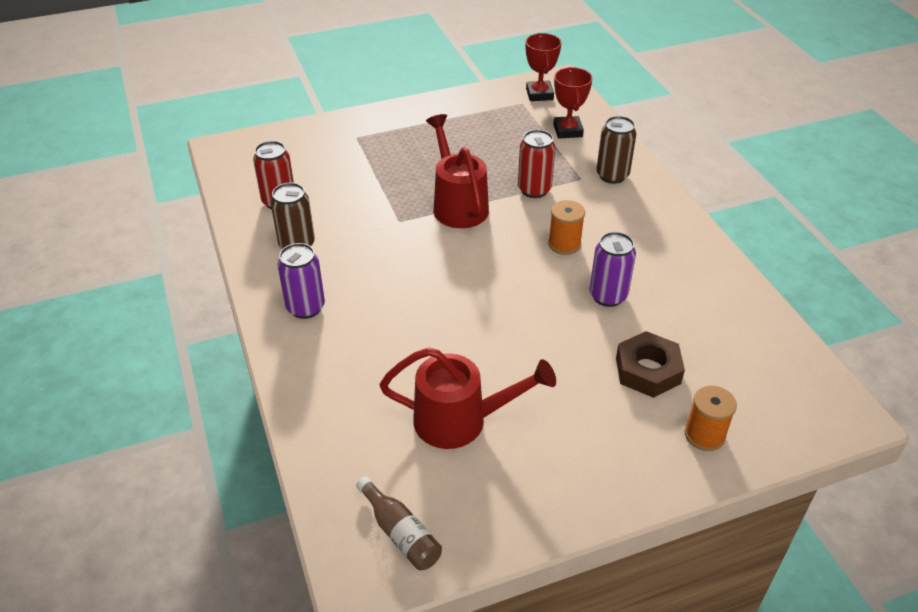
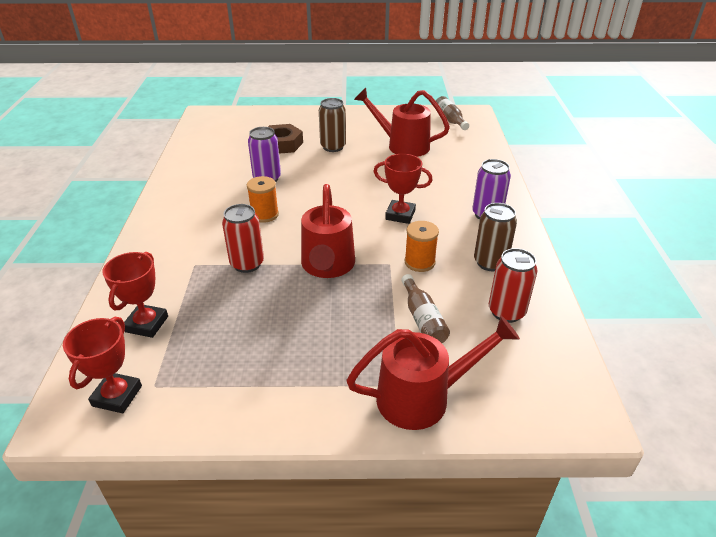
camera: 160 degrees left, 5 degrees down
brown can [596,116,636,184] -> brown can moved to [319,98,346,152]
orange spool [685,385,737,451] -> orange spool moved to [405,221,439,272]
none -> red watering can [346,316,520,430]
none -> red trophy [373,154,432,224]
none -> brown bottle [401,274,450,343]

